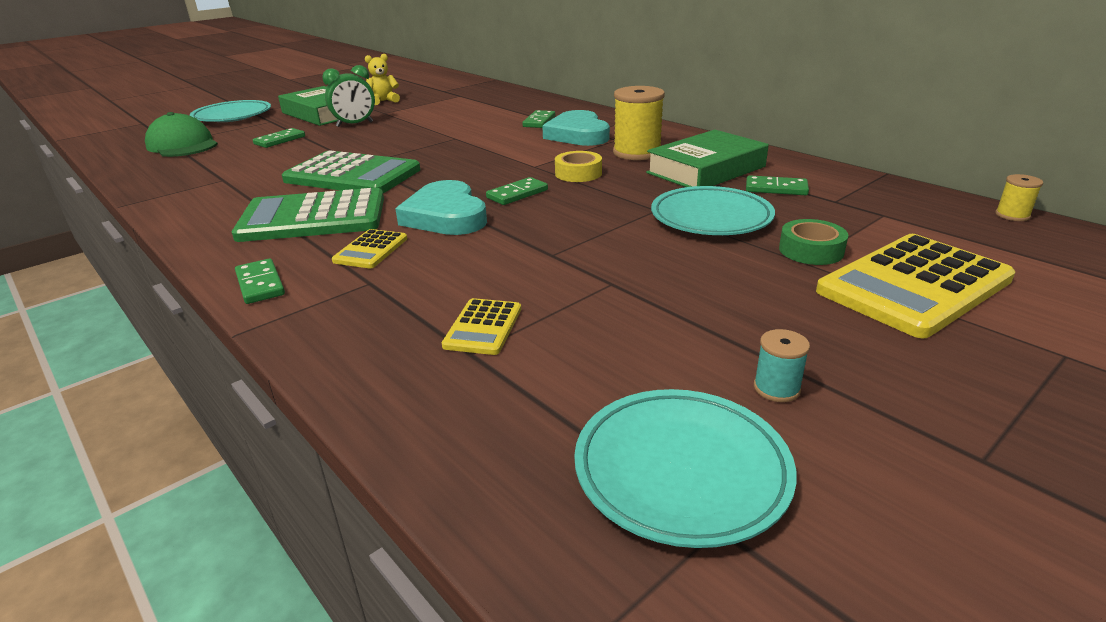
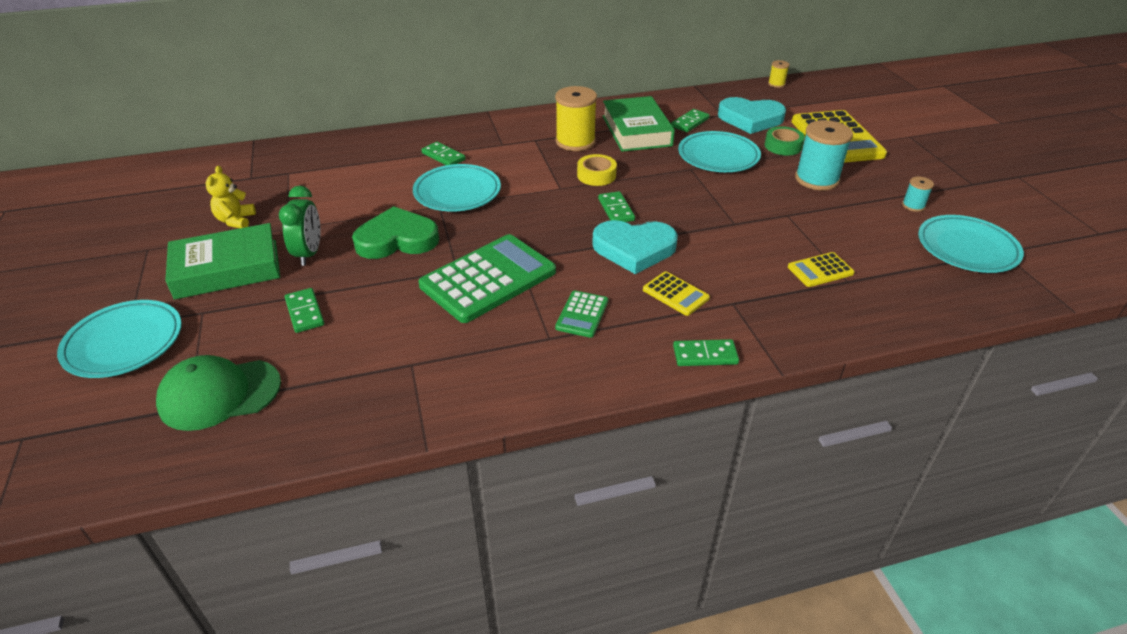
camera: 65 degrees left, 10 degrees up
green calculator [232,188,384,242] -> green calculator [555,291,608,338], size x0.47
yellow calculator [442,298,521,355] -> yellow calculator turned 120 degrees clockwise [788,252,855,287]
turquoise heart [542,110,610,146] -> turquoise heart moved to [718,97,786,134]
none -> green heart [352,206,439,259]
none -> turquoise plate [413,164,501,211]
none -> turquoise spool [795,120,853,190]

